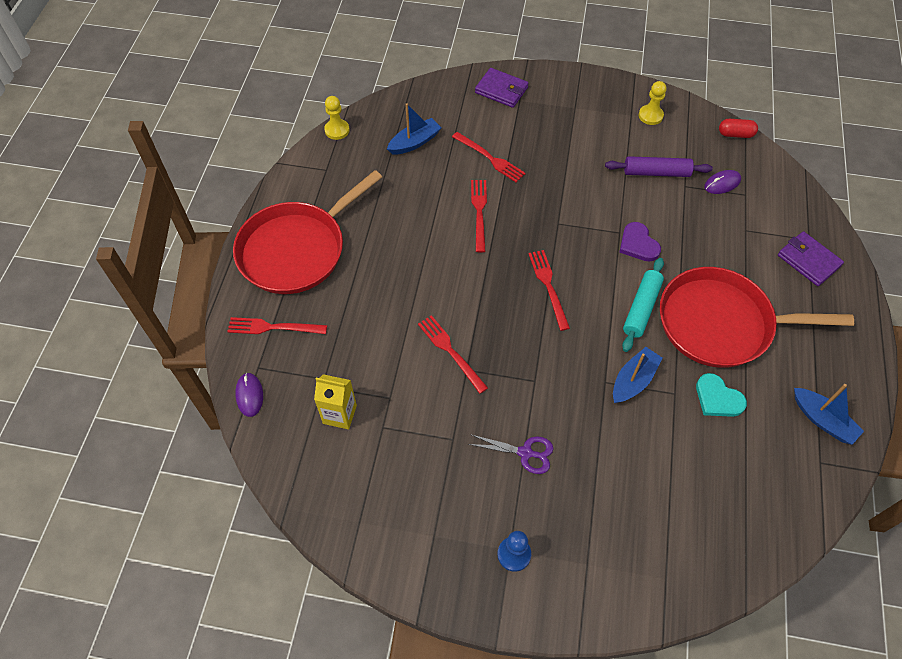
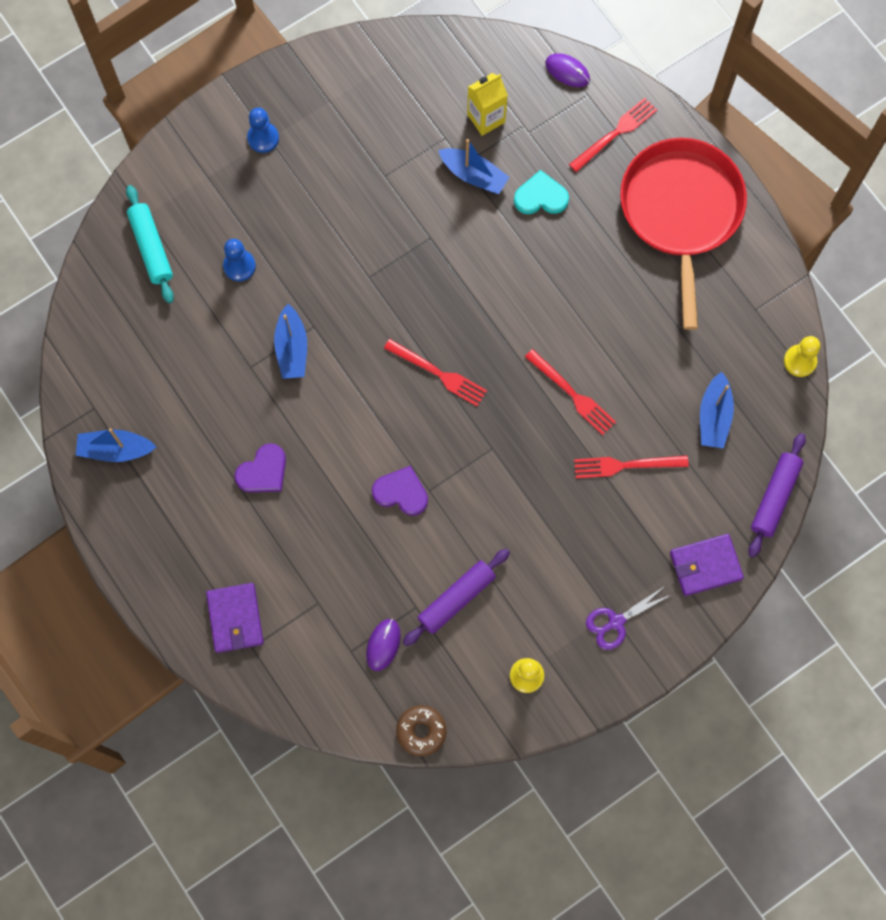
camera: 135 degrees right, 15 degrees up
red fork [418,315,488,394] -> none
purple scissors [468,435,554,474] -> purple scissors moved to [586,586,670,650]
turquoise rolling pin [622,258,664,352] -> turquoise rolling pin moved to [126,185,174,303]
red pan [660,267,854,368] -> purple heart [234,443,286,492]
turquoise heart [696,373,747,417] -> turquoise heart moved to [514,170,569,214]
red capsule [719,119,758,138] -> brown donut [396,705,447,756]
purple wallet [778,231,844,286] -> purple wallet turned 75 degrees clockwise [206,583,264,653]
none -> blue pawn [223,239,256,282]
none -> blue boat [438,139,509,194]
none -> purple rolling pin [748,433,806,558]

